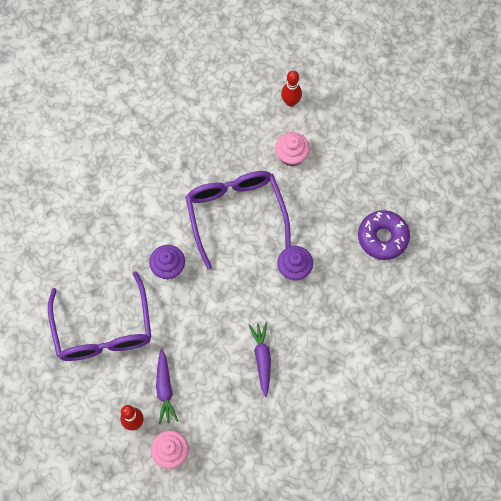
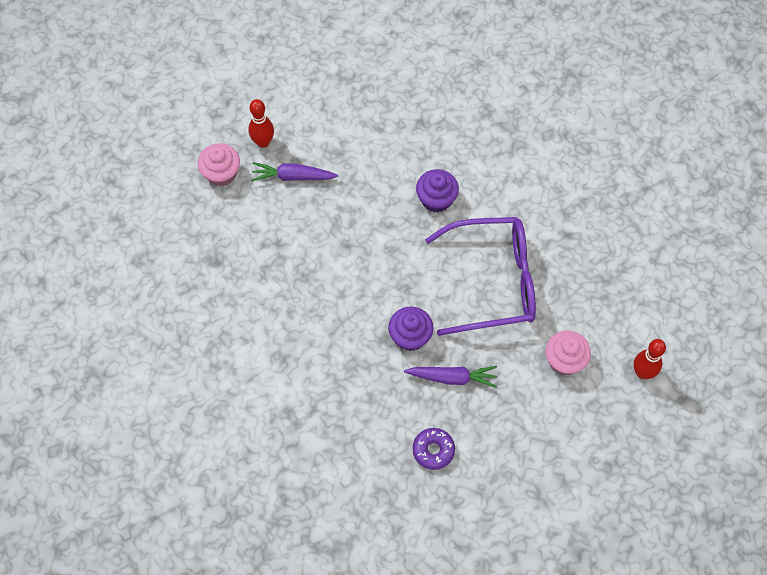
camera: 100 degrees right, 5 degrees down
purple glasses [48,271,151,361] -> none
purple carrot [249,322,271,397] -> purple carrot moved to [404,366,497,388]
purple donut [358,210,410,260] -> purple donut [413,428,455,470], size x0.63

